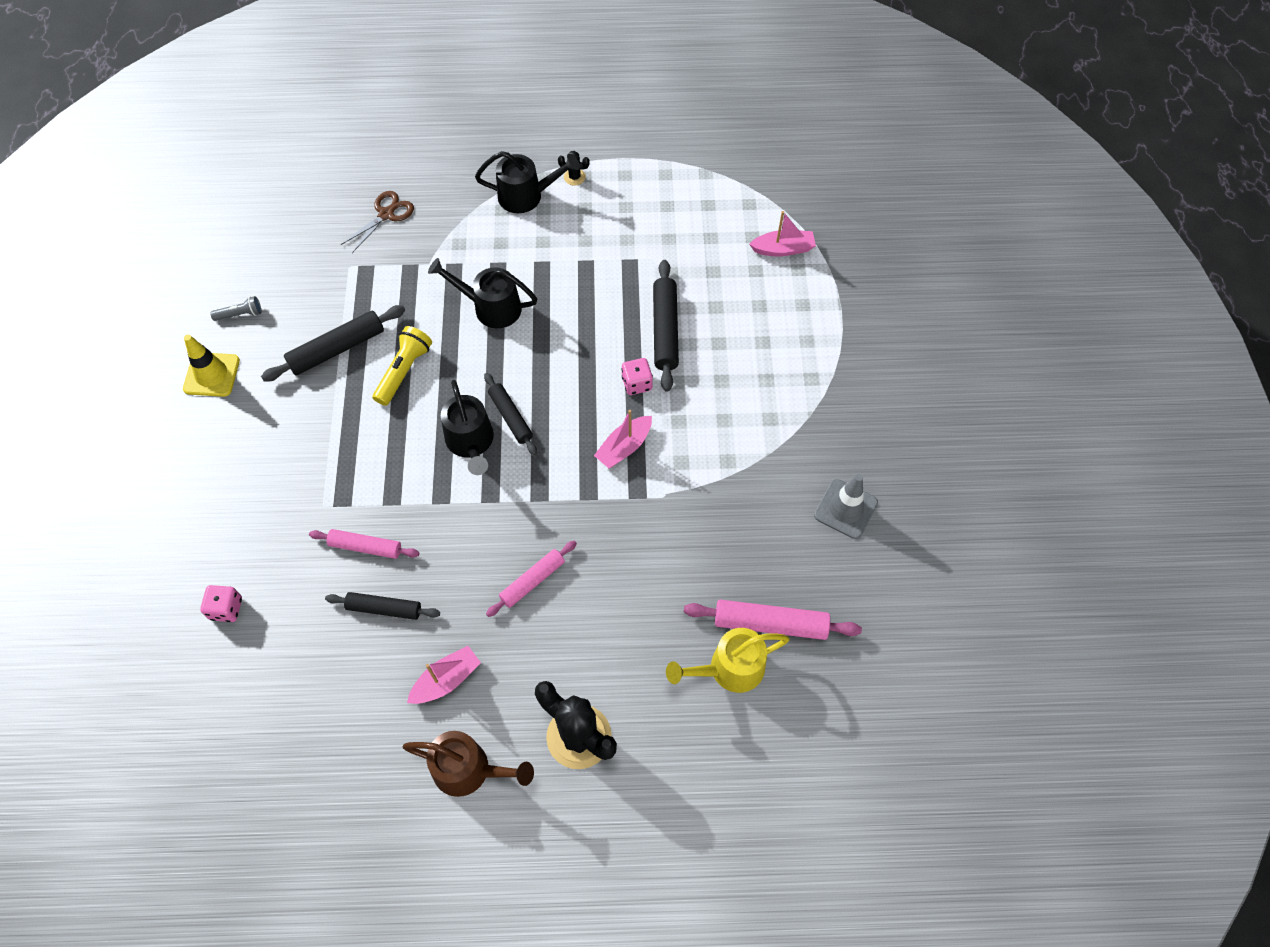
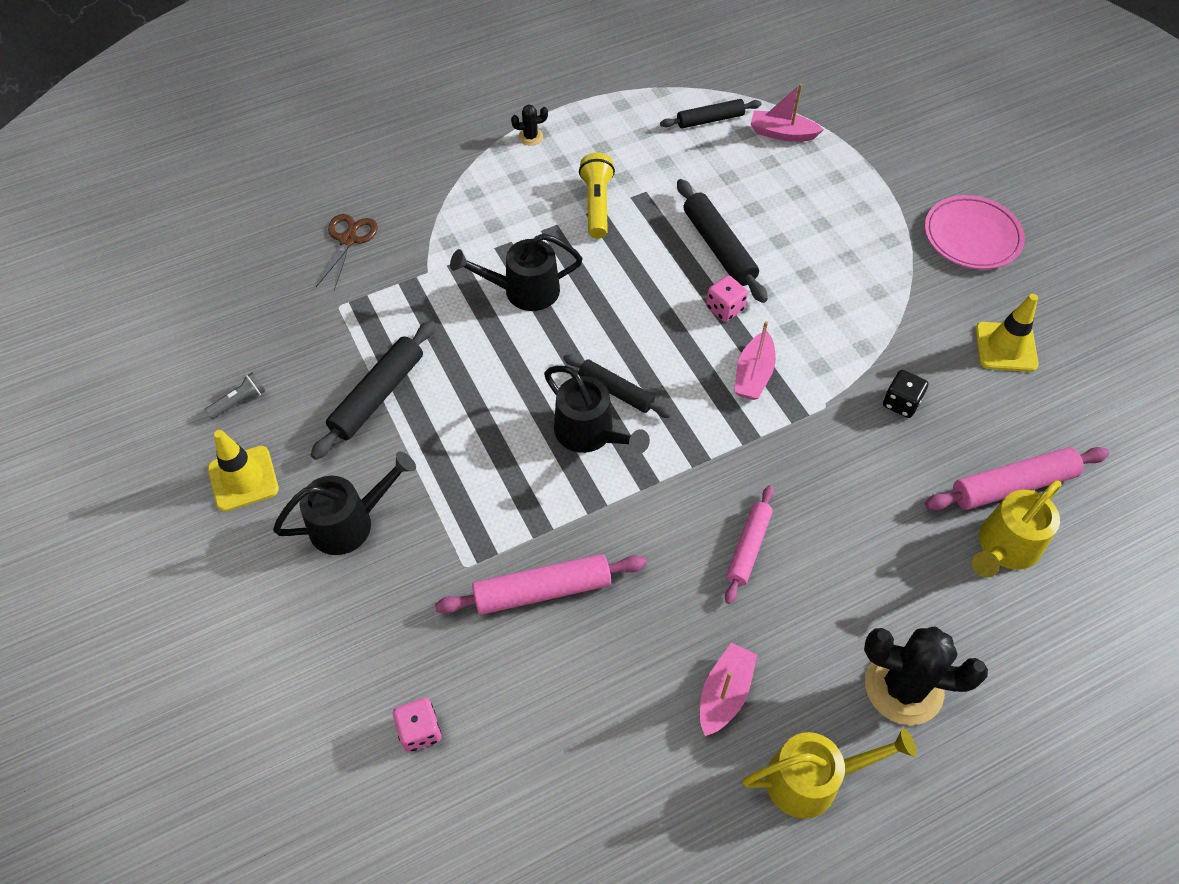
camera: 25 degrees left, 5 degrees down
pink rolling pin [309,529,419,559] -> pink rolling pin [435,554,646,615], size x1.50
black rolling pin [325,592,440,620] -> black rolling pin moved to [660,99,762,128]
yellow flashlight [373,326,432,406] -> yellow flashlight moved to [579,153,615,238]
brown watering can [403,731,534,797] -> yellow watering can [743,728,917,819]
black watering can [475,151,580,213] -> black watering can moved to [273,451,416,555]
pink boat [749,211,816,257] -> pink boat turned 135 degrees counterclockwise [751,84,824,142]
grey traffic cone [814,474,878,539] -> yellow traffic cone [975,294,1039,372]
none -> black dice [883,370,928,418]
none -> pink plate [925,195,1025,269]

